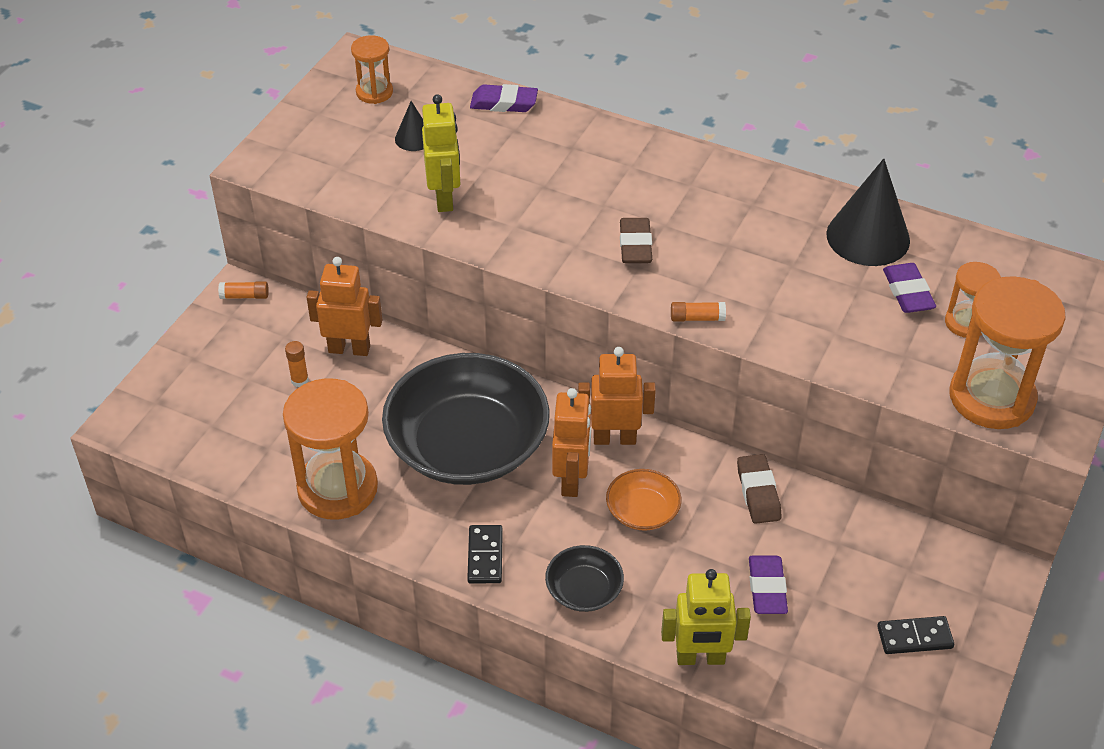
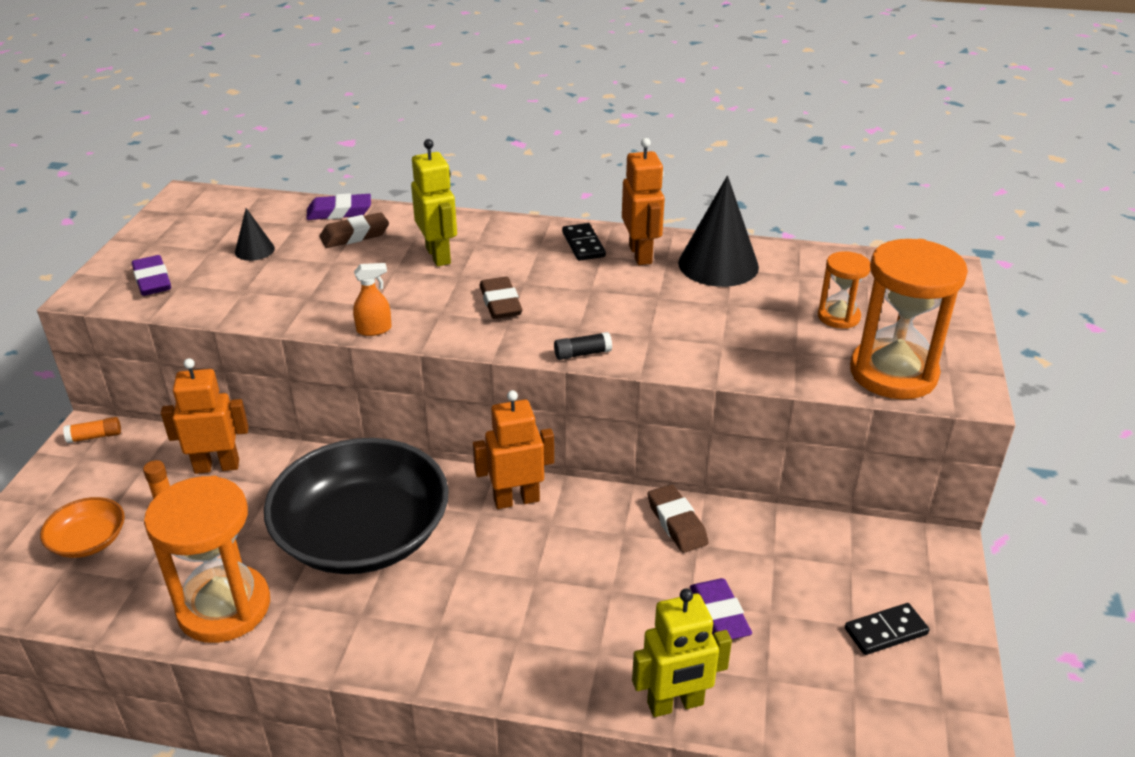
camera: 15 degrees left, 10 degrees down
orange hourglass [351,35,393,104] -> none
yellow robot [422,94,461,212] -> yellow robot moved to [411,139,457,266]
black domino [467,525,503,583] -> black domino moved to [562,223,606,261]
black bowl [545,545,624,612] -> none
orange robot [552,388,591,497] -> orange robot moved to [622,138,665,265]
orange bowl [606,469,681,531] -> orange bowl moved to [40,497,125,558]
orange glue stick [671,302,726,321] -> black glue stick [554,332,612,360]
purple eraser [883,263,936,313] -> purple eraser moved to [132,255,171,296]
none -> brown eraser [319,212,389,248]
none -> orange spray bottle [353,263,392,336]

